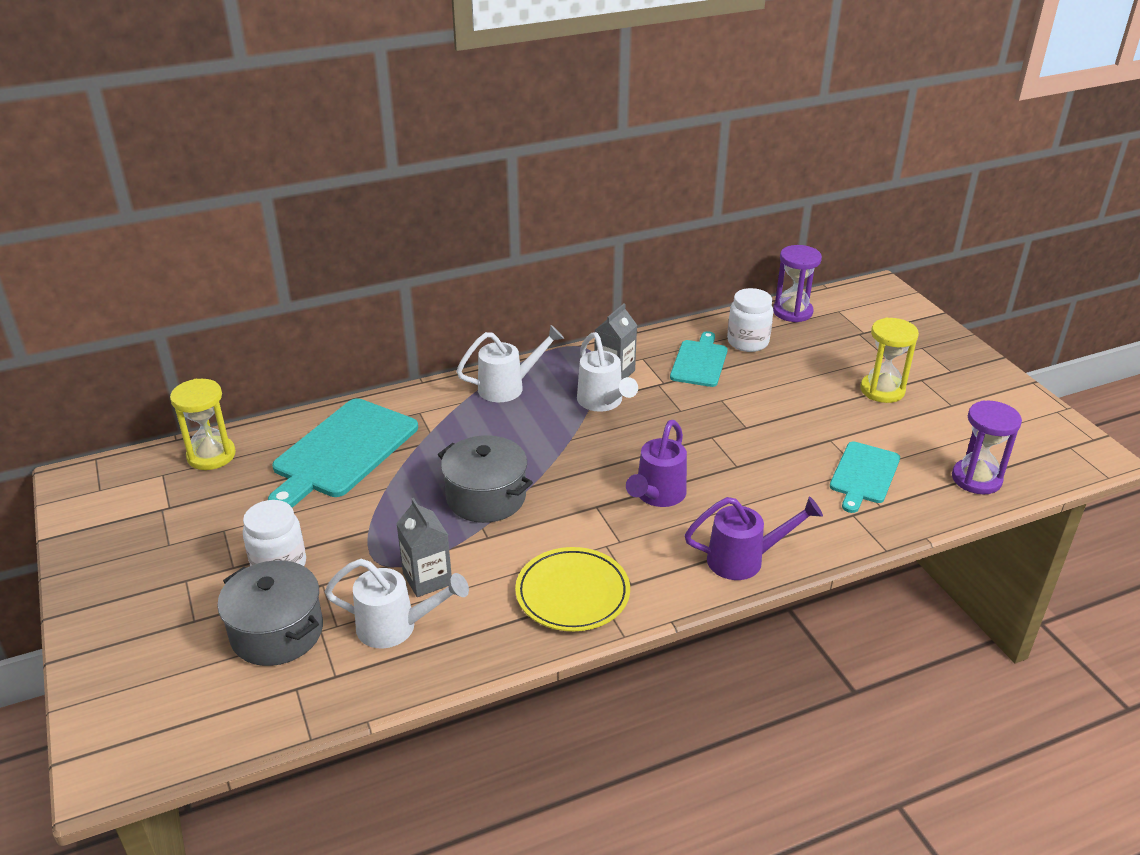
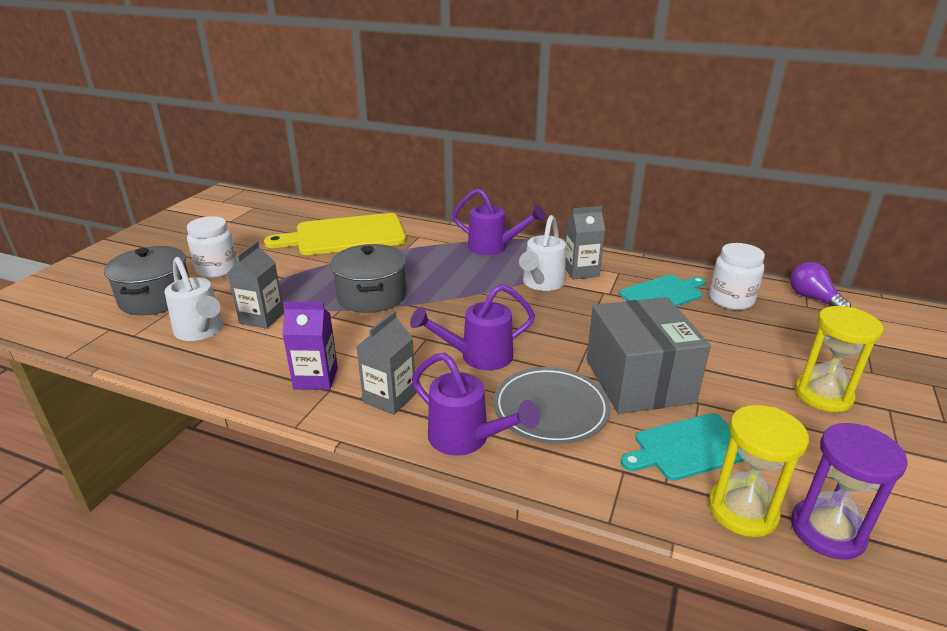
camera: 45 degrees right, 5 degrees down
yellow hourglass [170,379,236,470] -> yellow hourglass moved to [708,405,809,537]
turquoise cutting board [268,398,418,507] -> yellow cutting board [264,213,406,255]
white watering can [456,325,564,402] -> purple watering can [452,188,546,255]
yellow plate [515,547,630,631] -> purple carton [282,302,338,390]
purple hourglass [773,245,822,322] -> purple light bulb [790,262,851,307]
none -> grey carton [356,311,416,415]
none -> grey plate [494,367,611,444]
none -> grey box [586,297,711,414]

